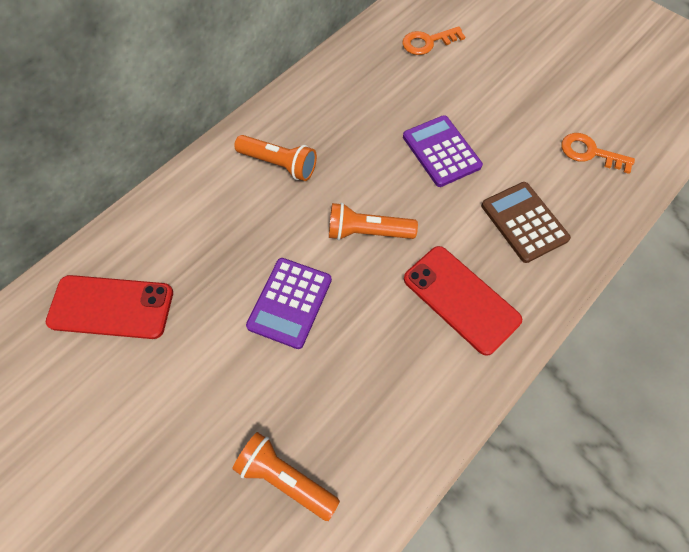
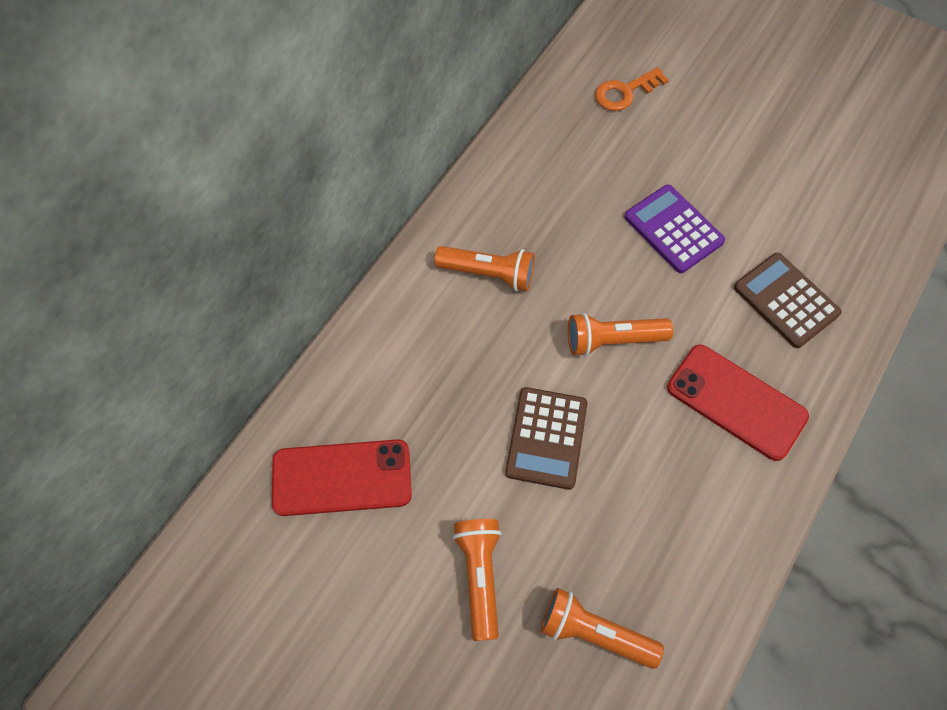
camera: 10 degrees left, 0 degrees up
purple calculator [246,258,332,349] -> brown calculator [505,387,588,490]
orange key [562,133,635,174] -> none
none -> orange flashlight [453,519,501,641]

